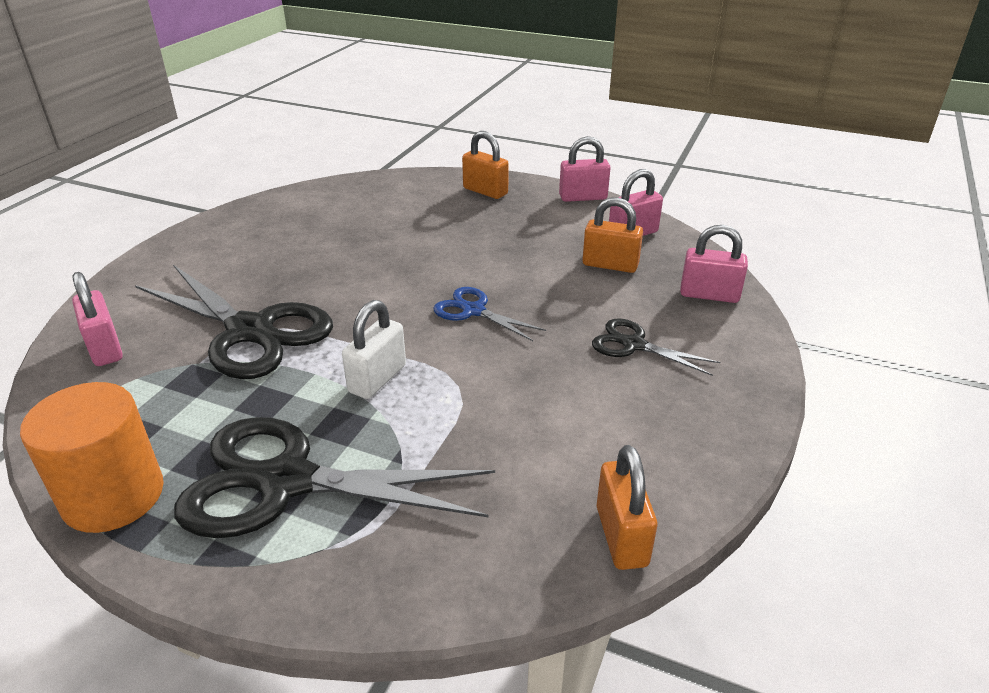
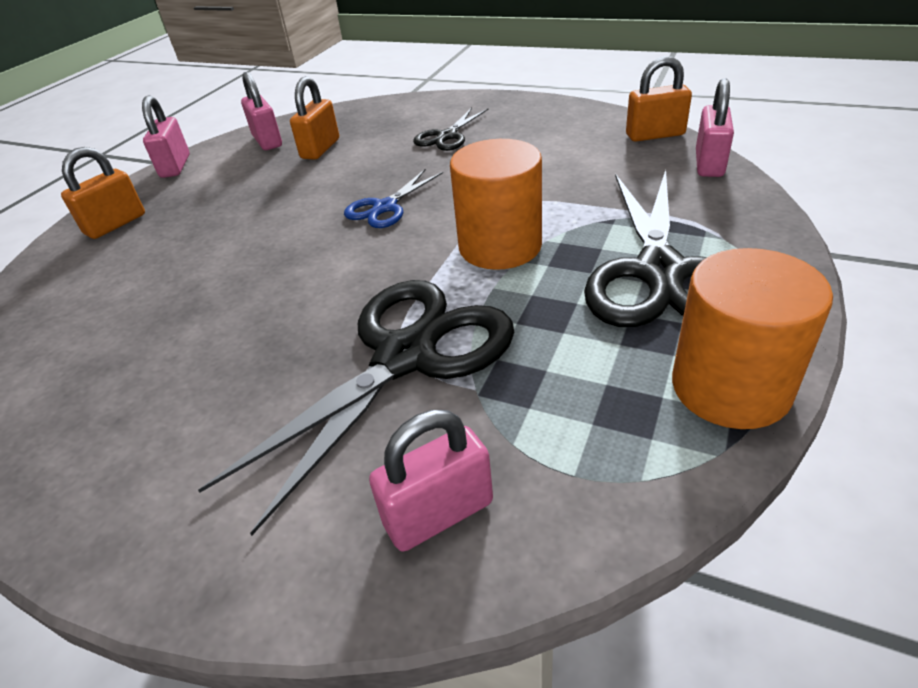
camera: 85 degrees left, 5 degrees up
white padlock [342,300,406,399] -> orange cylinder [450,139,542,270]
pink padlock [680,225,748,303] -> pink padlock moved to [696,78,734,177]

